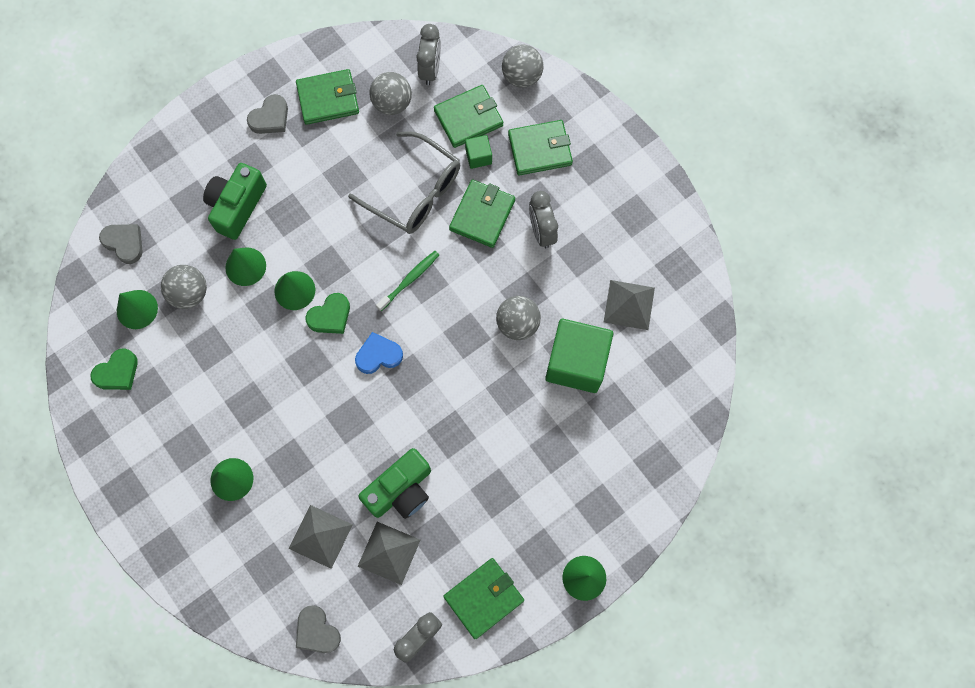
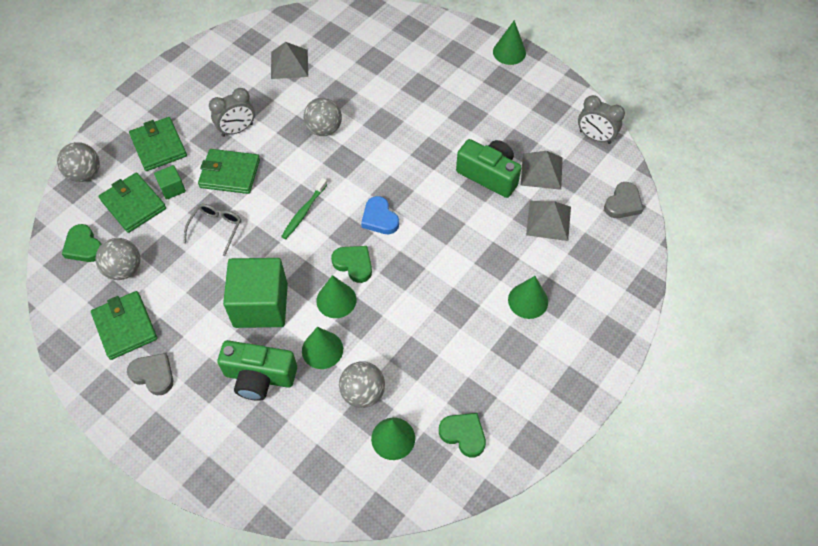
camera: 105 degrees left, 15 degrees down
grey heart [99,224,143,264] -> none
grey glasses [348,131,460,234] -> grey glasses [183,204,241,256], size x0.55
green toothbrush [376,251,439,311] -> green toothbrush turned 90 degrees counterclockwise [281,178,327,239]
grey clock [416,24,441,86] -> green heart [62,224,102,262]
green wallet [443,558,524,639] -> none
green cube [545,319,613,393] -> green cube moved to [223,258,288,328]

